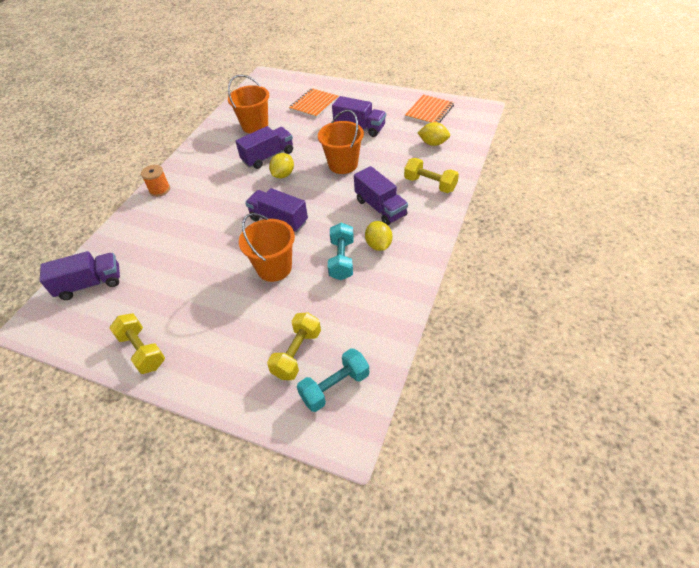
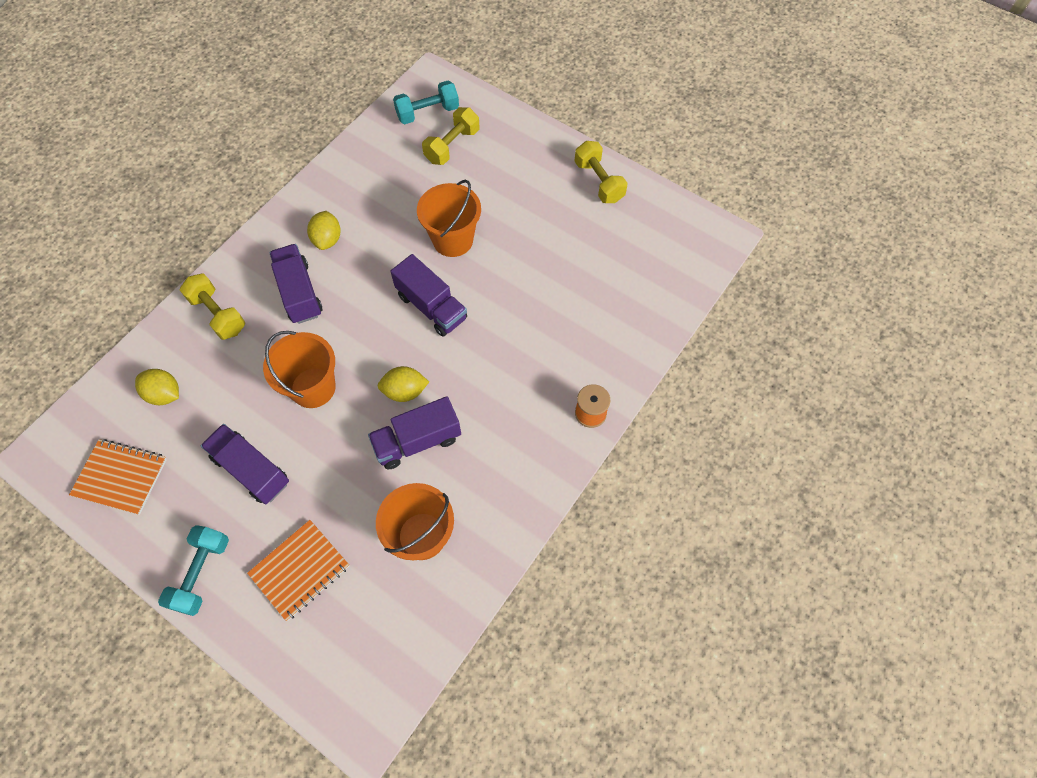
camera: 170 degrees left, 15 degrees up
purple truck [40,251,120,300] -> none
yellow lemon [269,153,294,178] -> yellow lemon turned 45 degrees clockwise [378,366,429,402]
turquoise dumbbell [328,223,354,280] -> turquoise dumbbell moved to [158,525,229,616]
orange notebook [405,95,454,124] -> orange notebook turned 60 degrees clockwise [69,439,167,515]

